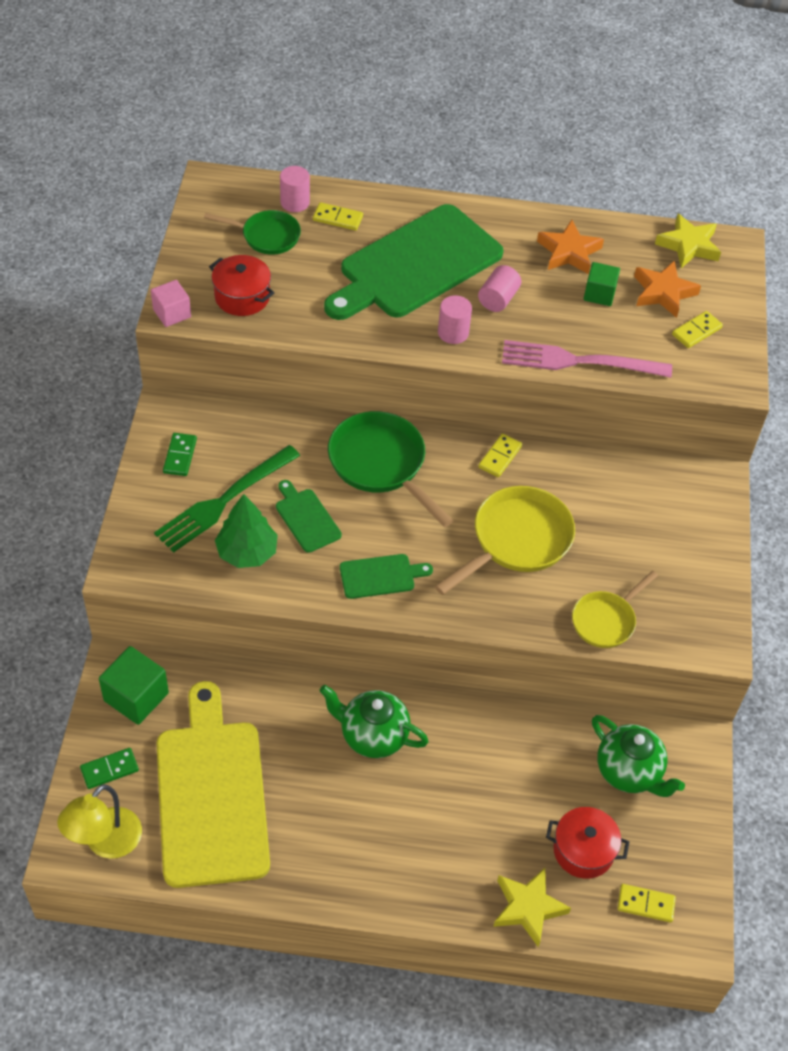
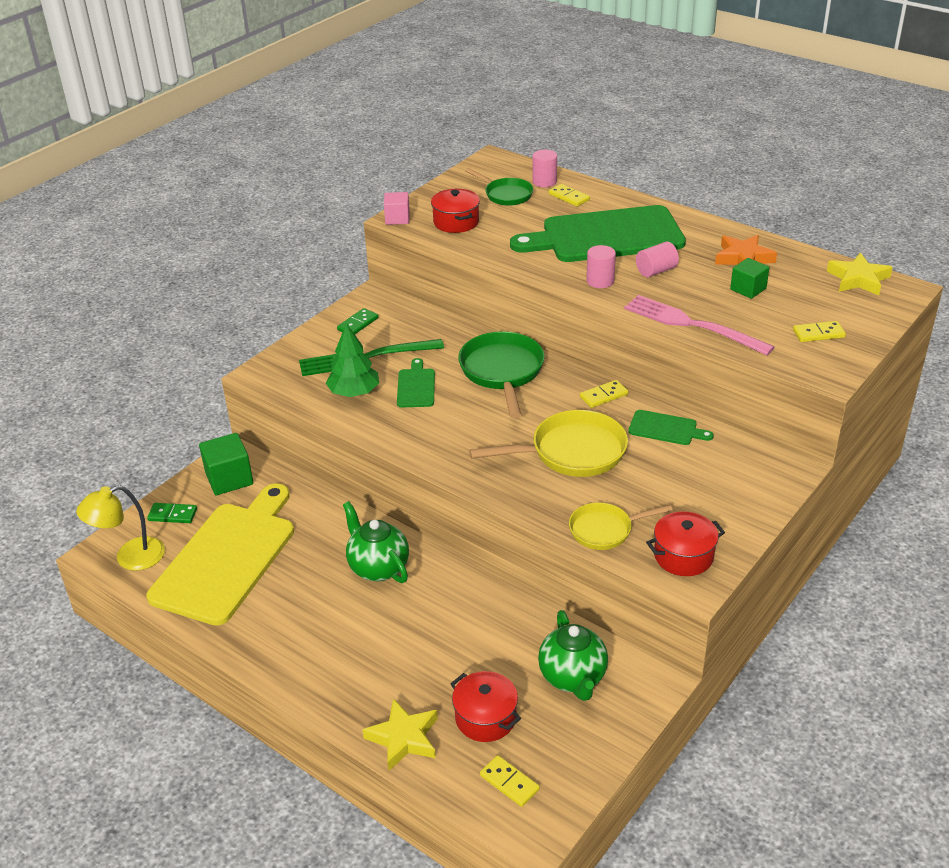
camera: 35 degrees right, 15 degrees down
green cutting board [340,554,433,599] -> green cutting board moved to [628,410,714,445]
orange star [634,260,701,318] -> none
none -> red pot [646,511,725,576]

